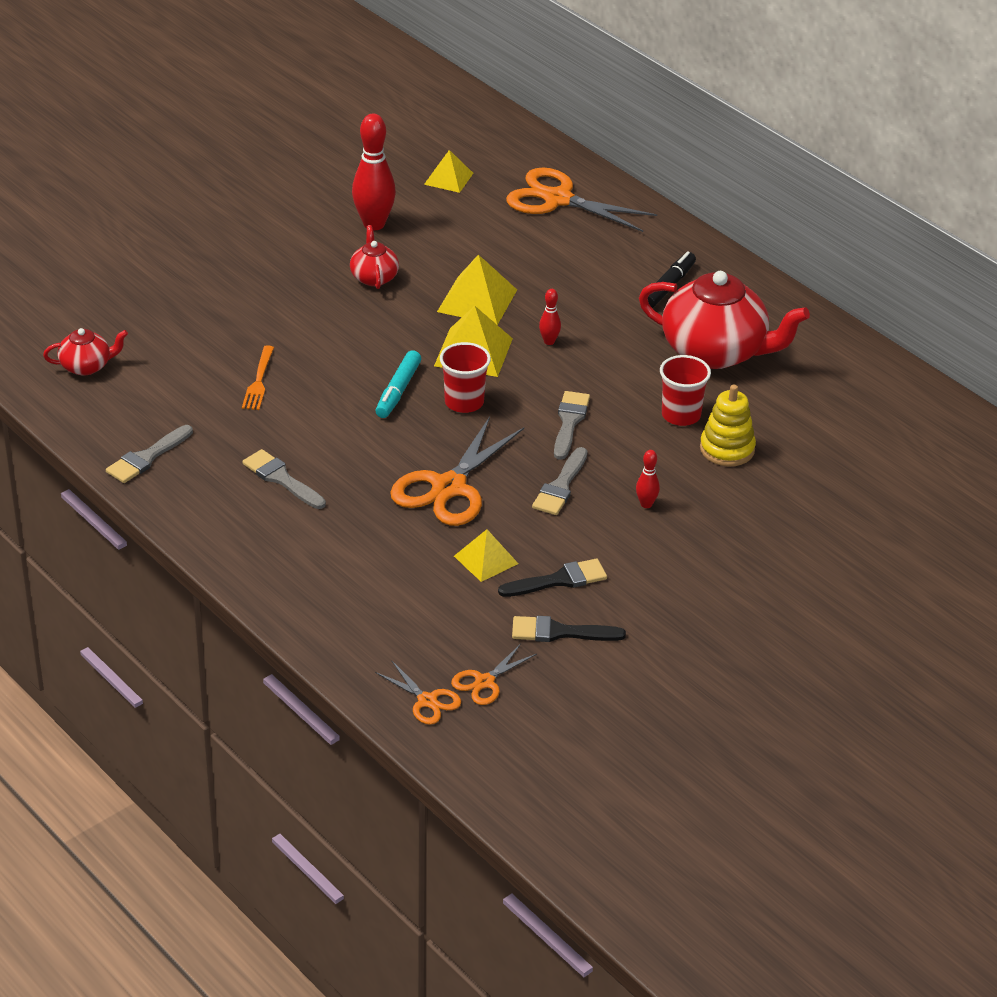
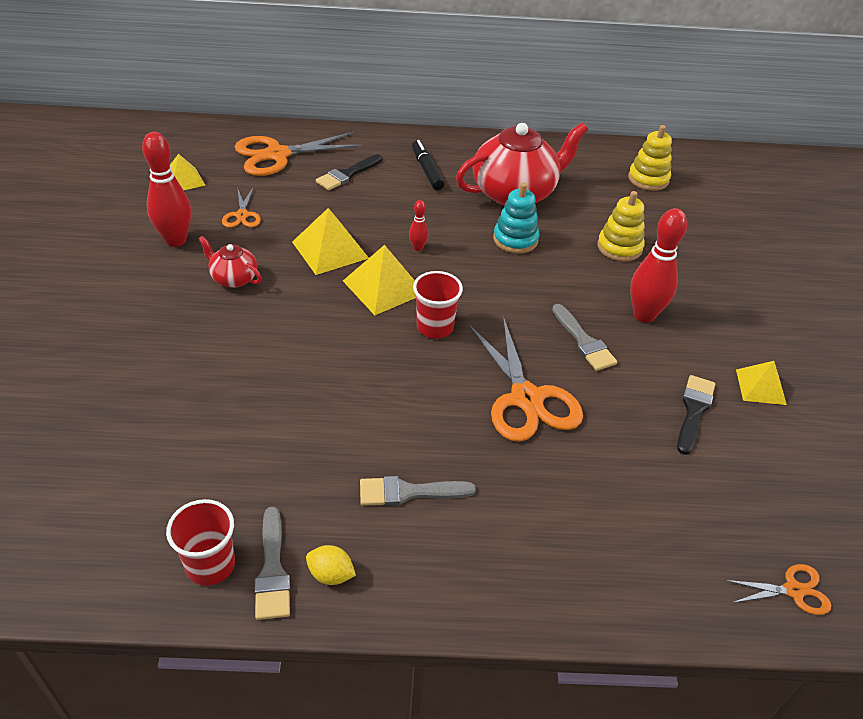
camera: 50 degrees left, 5 degrees up
red teapot [43,328,128,376] -> none
orange fork [242,345,274,410] -> none
turquoise marker [375,350,421,418] -> none
orange scissors [451,644,537,705] -> orange scissors moved to [222,187,261,227]
yellow pyramid [454,529,518,582] -> yellow pyramid moved to [736,361,787,405]
black brush [512,616,626,642] -> black brush moved to [316,154,382,190]
grey brush [554,391,590,460] -> none
red bowling pin [636,450,660,508] -> red bowling pin [630,208,687,323], size x2.10
red cup [660,355,711,426] -> red cup moved to [166,499,235,586]
none -> yellow lemon [306,545,356,585]
none -> turquoise stacking toy [493,183,539,254]
none -> yellow stacking toy [628,125,672,191]

